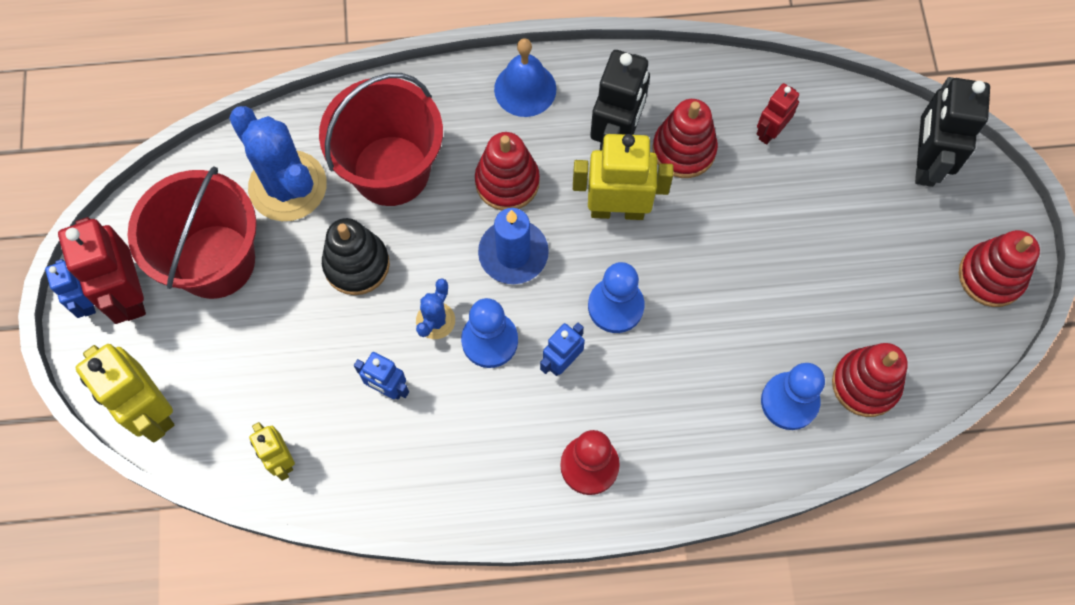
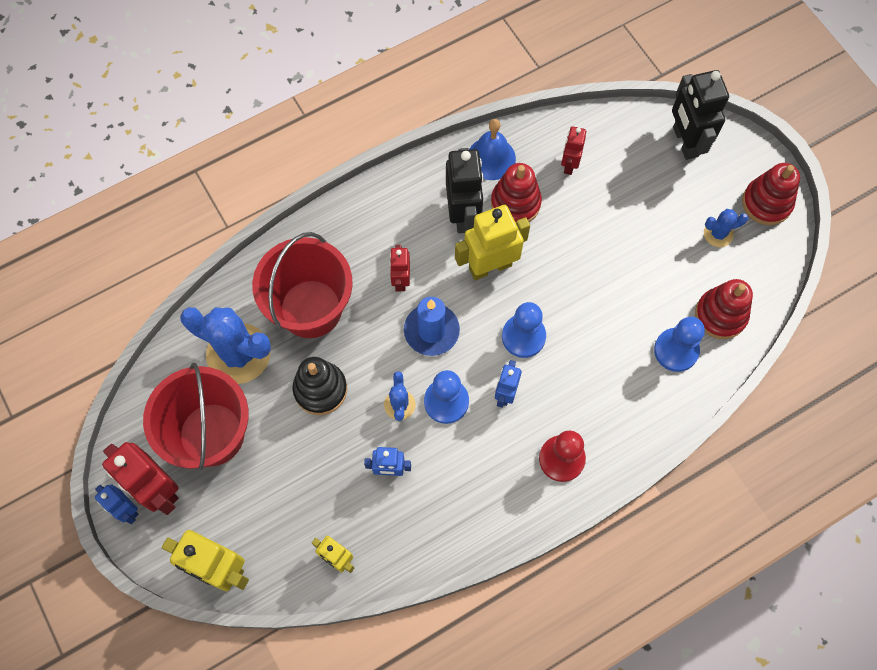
camera: 25 degrees left, 0 degrees up
red stacking toy [475,132,540,210] -> red robot [390,245,410,292]
blue bell [494,38,556,117] -> blue bell moved to [469,119,516,180]
none -> blue cactus [704,209,748,247]

